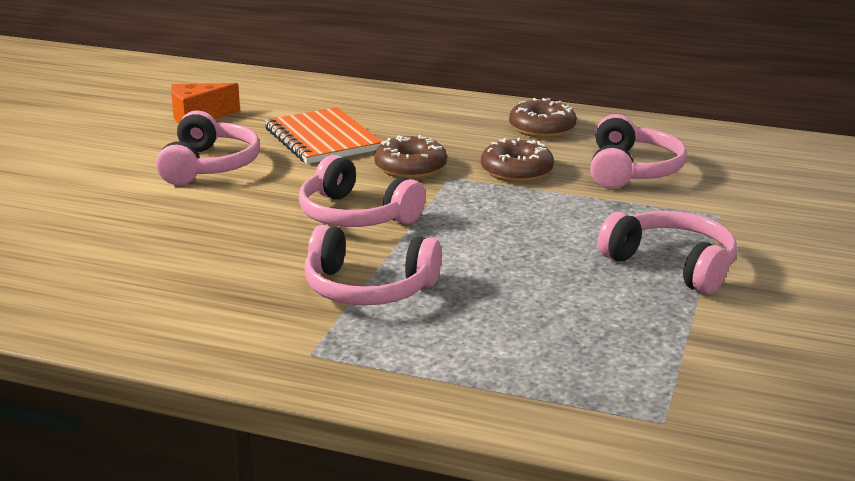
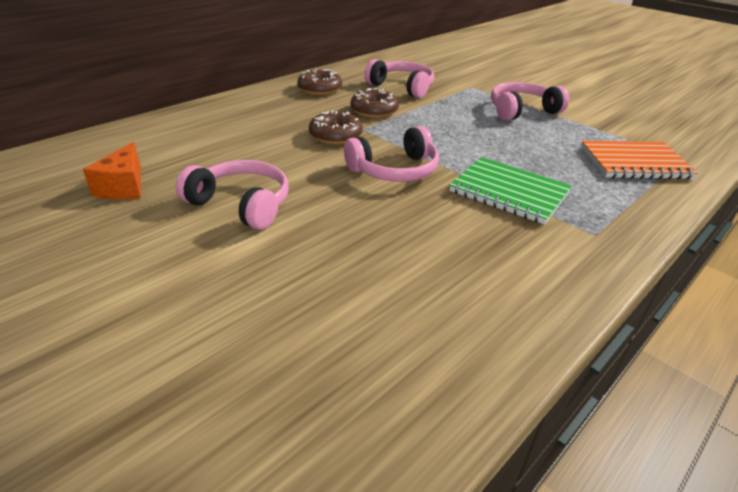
camera: 65 degrees left, 10 degrees up
orange notebook [265,107,382,164] -> orange notebook moved to [581,141,698,179]
pink headphones [304,225,442,306] -> green notebook [450,157,572,224]

